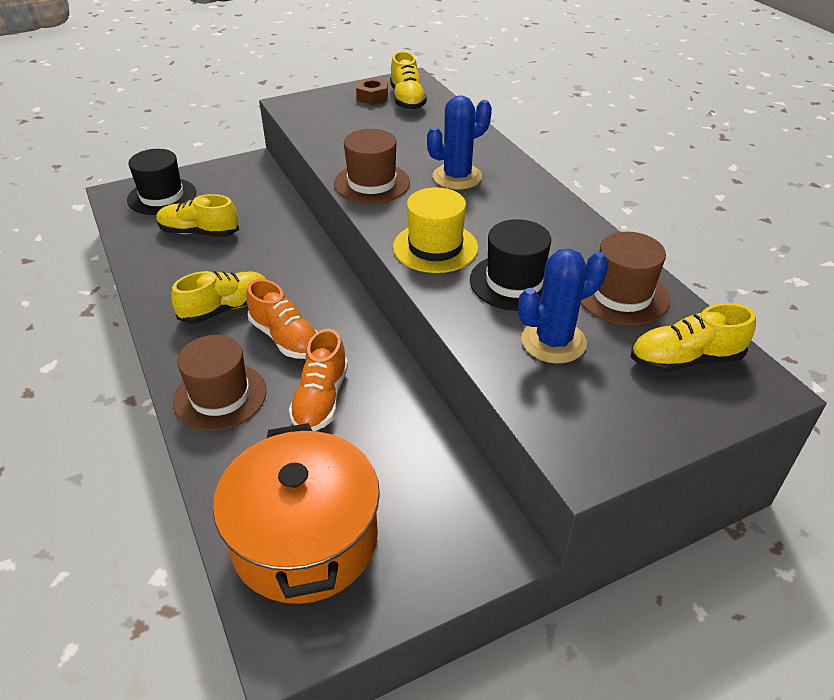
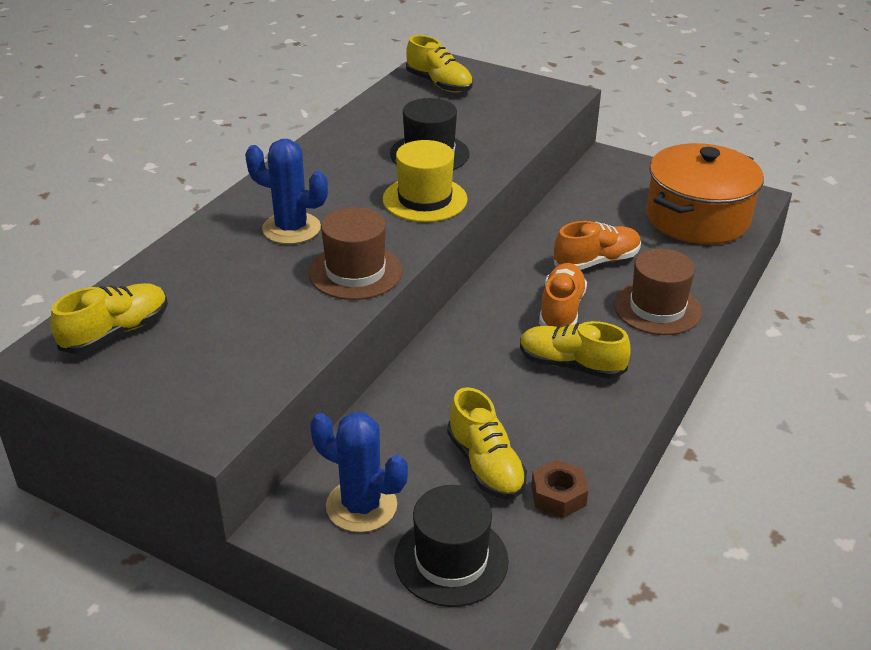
camera: 125 degrees left, 5 degrees down
brown nut [356,77,388,105] -> brown nut moved to [531,460,588,518]
blue cactus [518,249,608,364] -> blue cactus moved to [310,412,408,533]
brown hat [581,232,670,325] -> none

